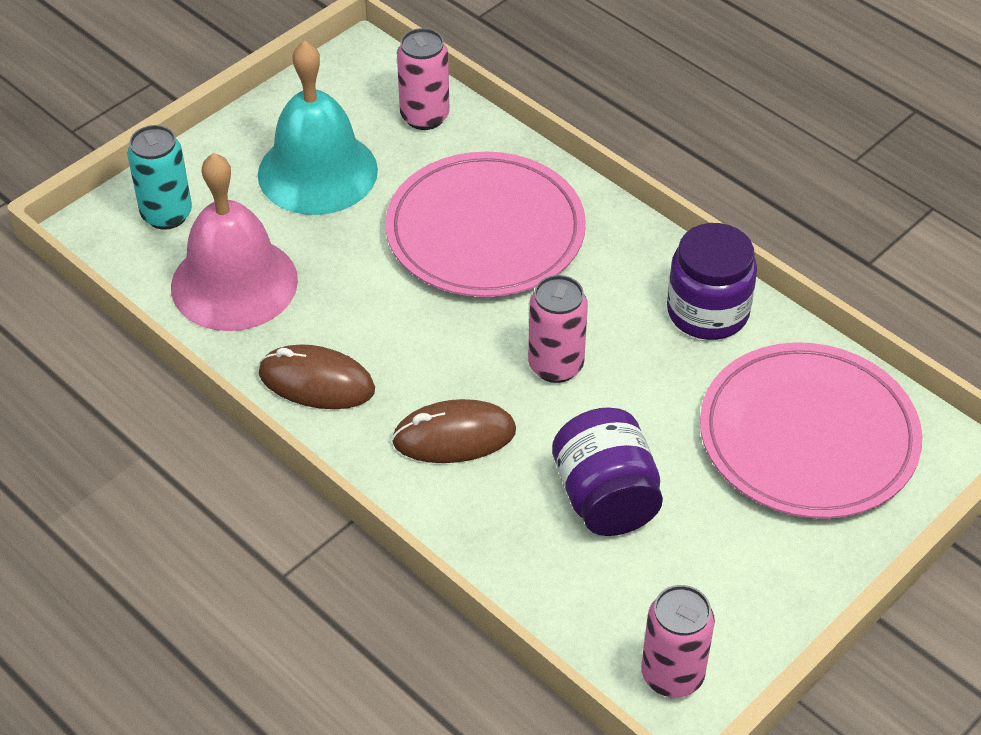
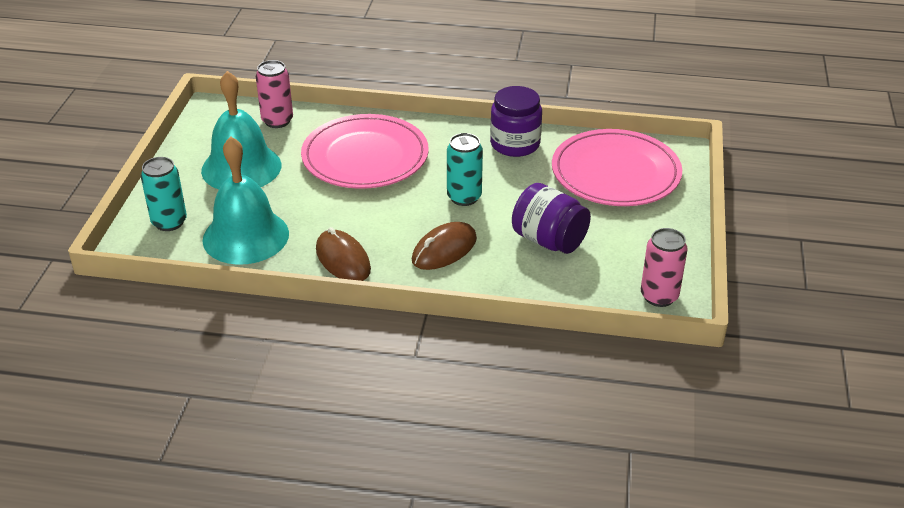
camera: 35 degrees left, 10 degrees down
pink bell [171,153,298,331] -> turquoise bell [202,136,289,265]
brown mouse [259,344,375,409] -> brown mouse turned 75 degrees clockwise [316,227,371,281]
pink can [528,275,588,383] -> turquoise can [447,133,483,206]

